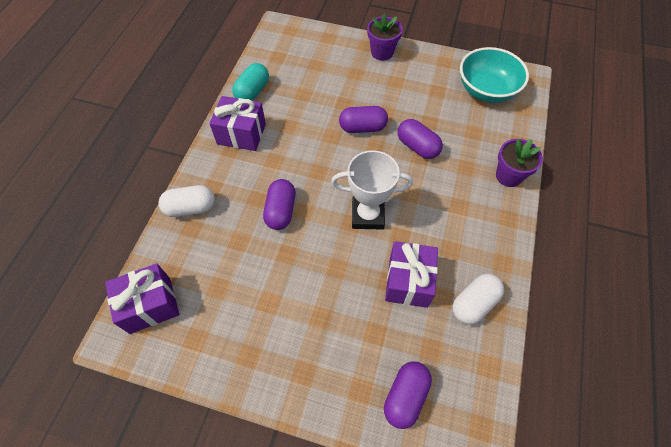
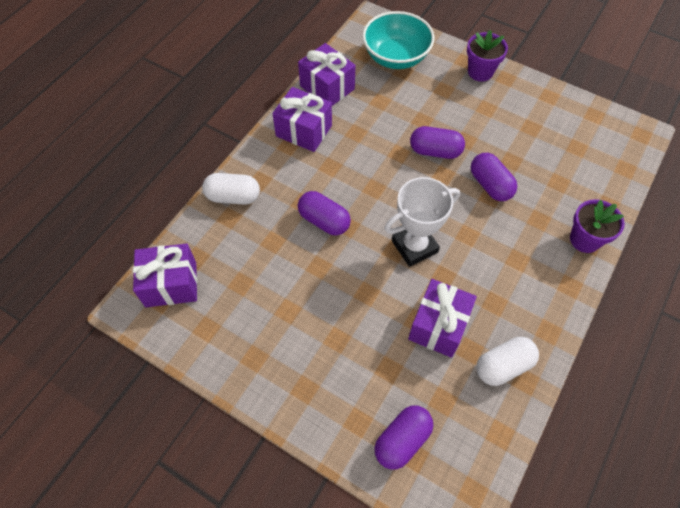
camera: 15 degrees right, 0 degrees up
turquoise capsule [232,63,269,101] -> purple gift [298,43,356,106]
purple capsule [263,179,296,230] -> purple capsule turned 75 degrees counterclockwise [298,191,351,236]
white trophy [331,150,413,230] -> white trophy turned 45 degrees counterclockwise [385,177,460,267]
turquoise bowl [460,47,529,103] -> turquoise bowl moved to [362,11,435,69]

